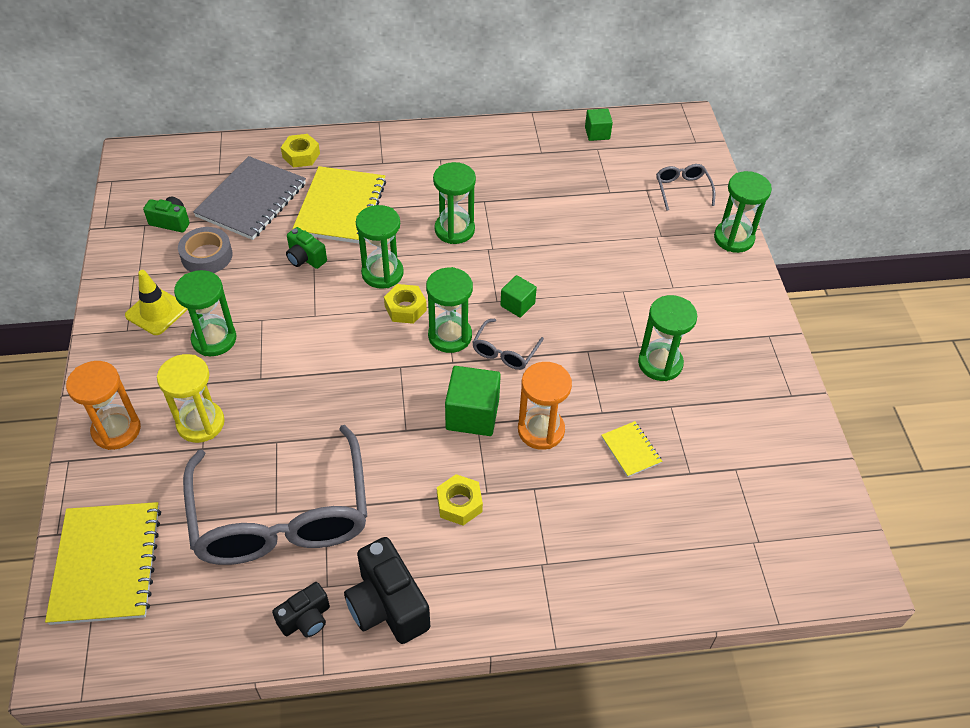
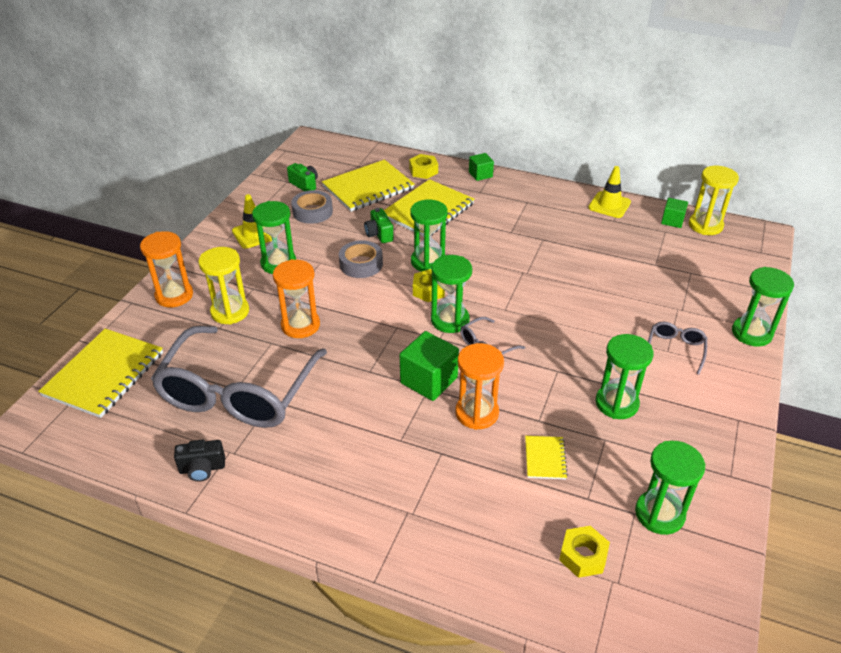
camera: 30 degrees right, 10 degrees down
grey notebook [193,156,306,240] -> yellow notebook [322,160,415,212]
black camera [344,537,430,644] -> none
green hourglass [433,162,476,244] -> green hourglass moved to [635,441,705,535]
yellow nut [437,474,483,526] -> yellow nut moved to [559,526,610,578]
green cube [500,275,537,318] -> green cube moved to [469,153,494,181]
grey glasses [656,164,715,211] -> grey glasses moved to [648,322,707,375]
none -> orange hourglass [273,259,320,338]
none -> grey tape [339,240,383,278]
none -> yellow traffic cone [588,166,631,218]
none -> yellow hourglass [689,166,739,235]

